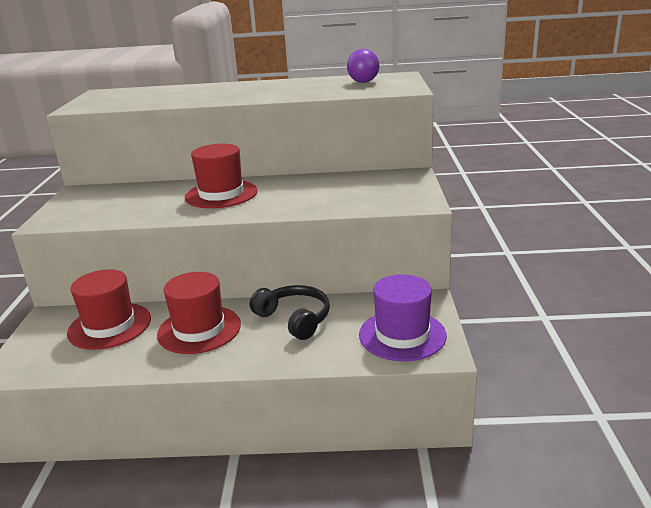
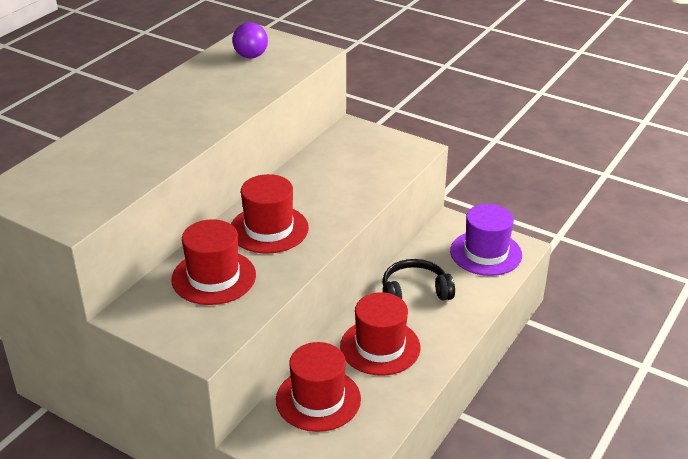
camera: 60 degrees left, 10 degrees up
none -> red hat [171,219,256,305]

